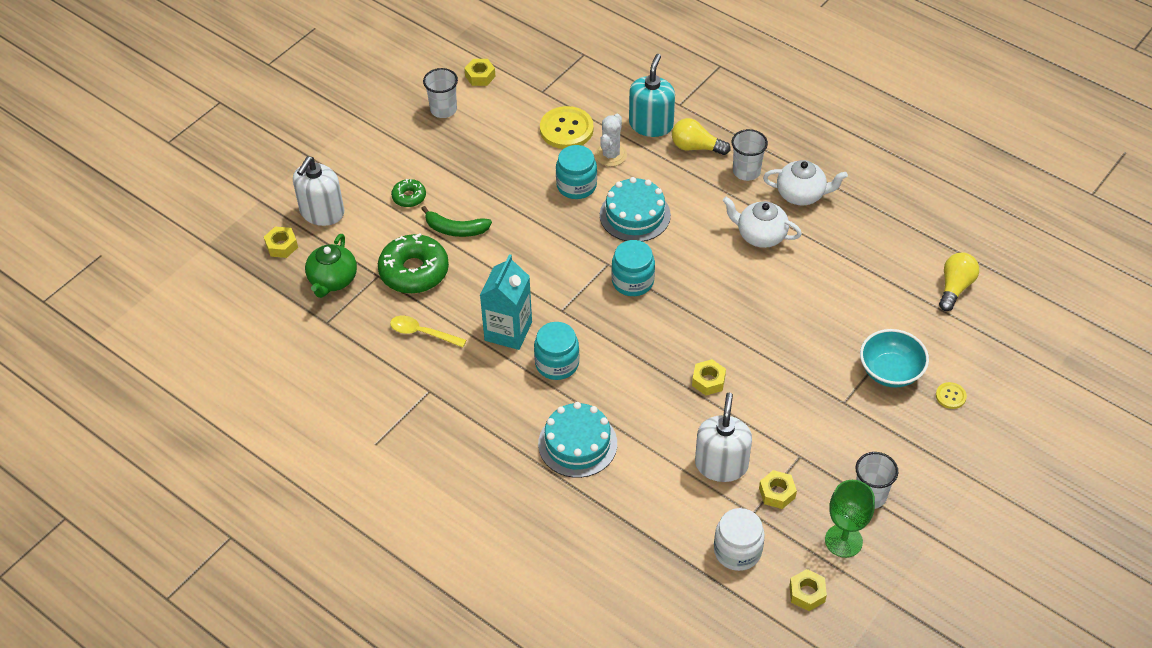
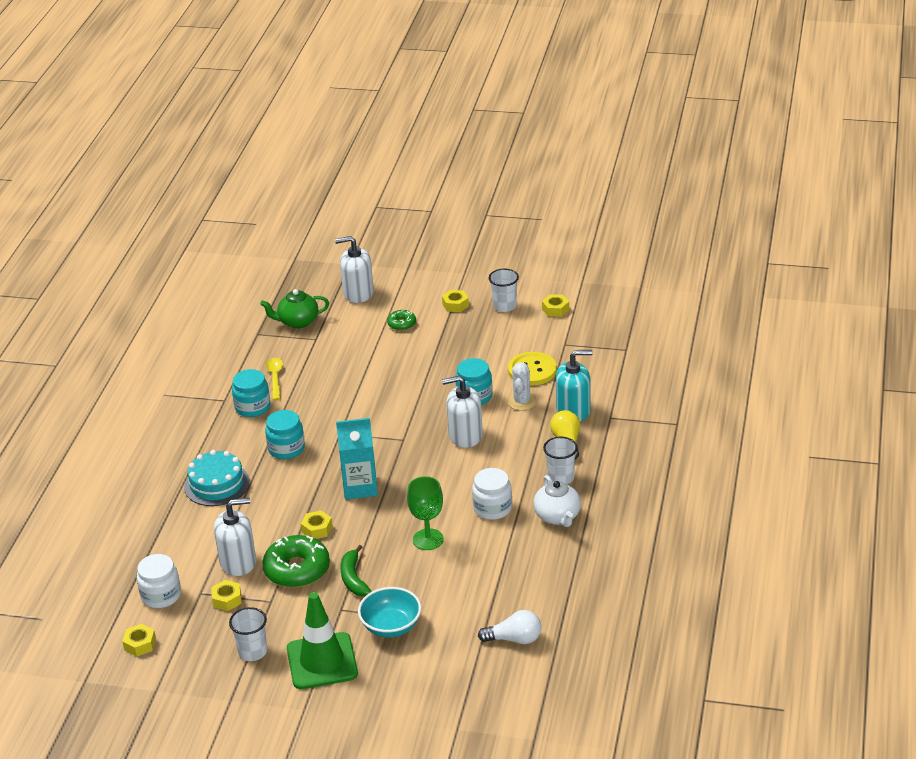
camera: 65 degrees right, 15 degrees down
yellow nut [264,227,298,258] -> yellow nut moved to [442,290,469,312]
green donut [378,233,449,294] -> green donut moved to [262,535,330,587]
green banana [421,206,492,237] -> green banana moved to [341,545,372,597]
turquoise carton [480,254,532,350] -> turquoise carton moved to [336,418,378,500]
white cactus [595,114,627,167] -> white cactus turned 75 degrees counterclockwise [507,362,537,411]
turquoise cake [600,177,671,242] -> white soap dispenser [442,376,483,448]
turquoise jar [611,240,655,296] -> turquoise jar moved to [232,369,270,417]
white teapot [723,197,802,248] -> white jar [472,468,512,520]
green goblet [825,480,875,558] -> green goblet moved to [407,476,444,550]
yellow button [936,382,967,409] -> none
yellow light bulb [939,252,979,311] -> white light bulb [478,610,541,644]
none -> green traffic cone [287,592,358,689]

